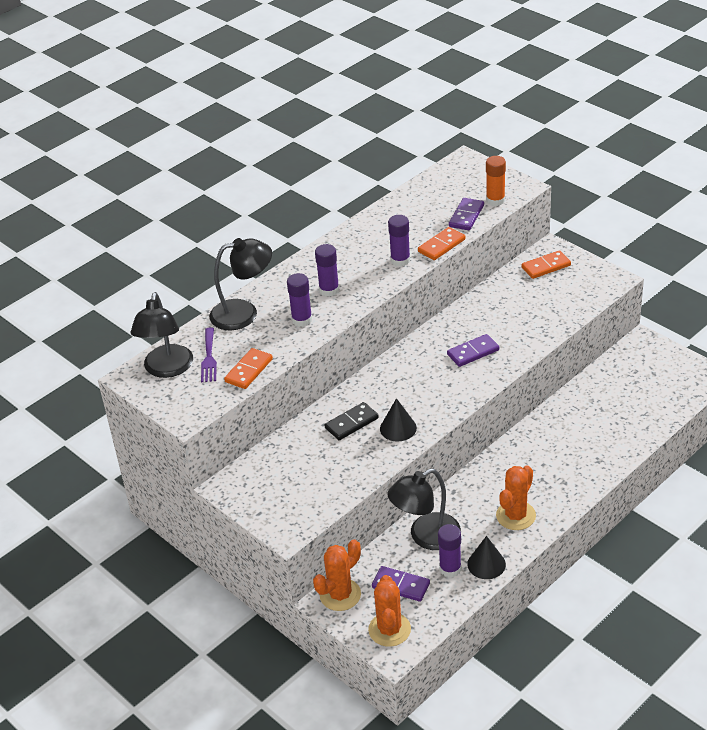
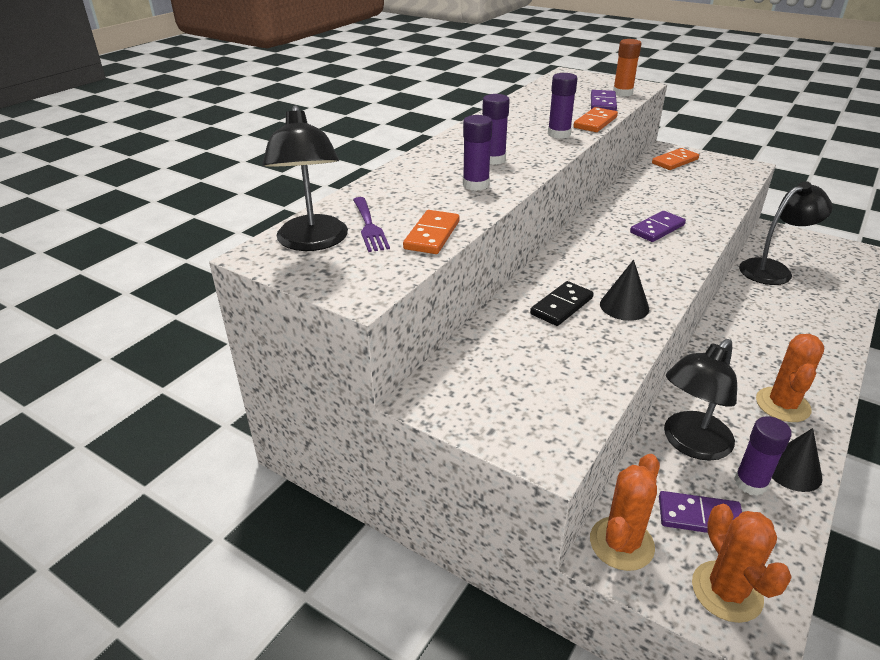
camera: 15 degrees left, 5 degrees down
black lamp [209,238,272,330] -> black lamp moved to [739,181,833,285]

